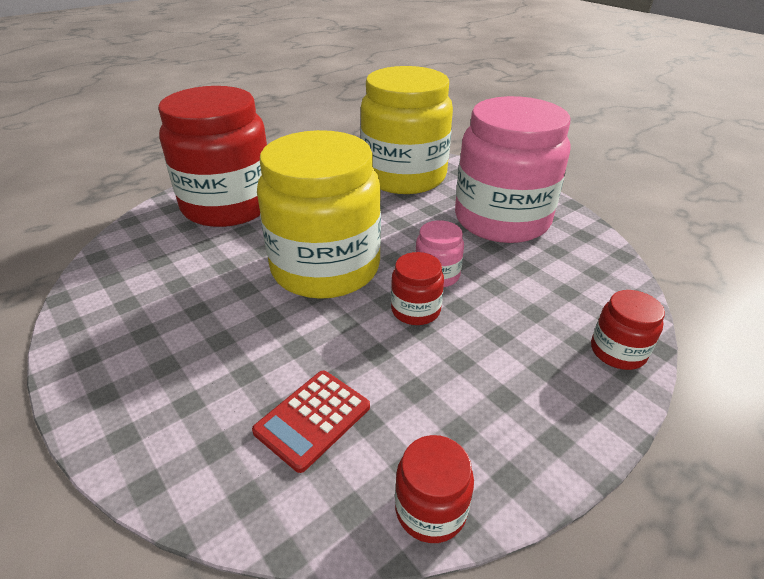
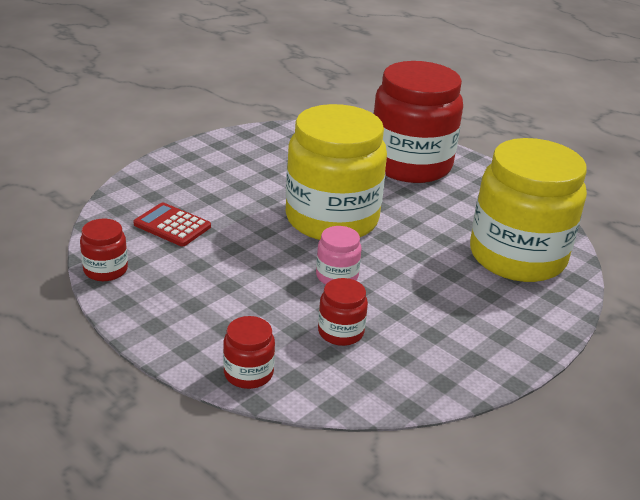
camera: 80 degrees right, 5 degrees down
red jar [391,252,444,325] -> red jar moved to [318,278,368,346]
pink jar [455,96,570,243] -> none

